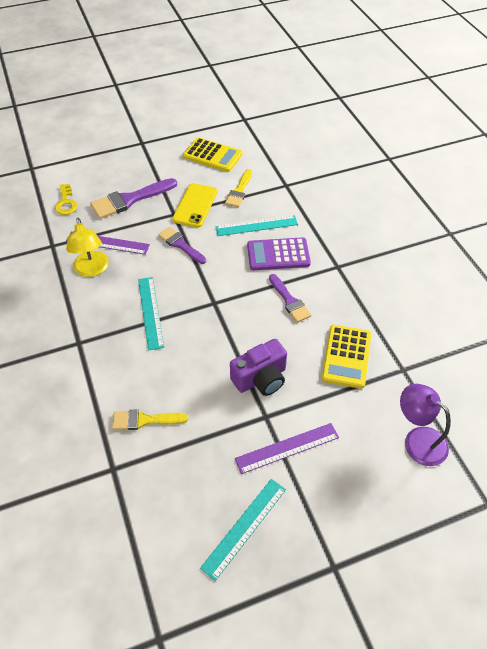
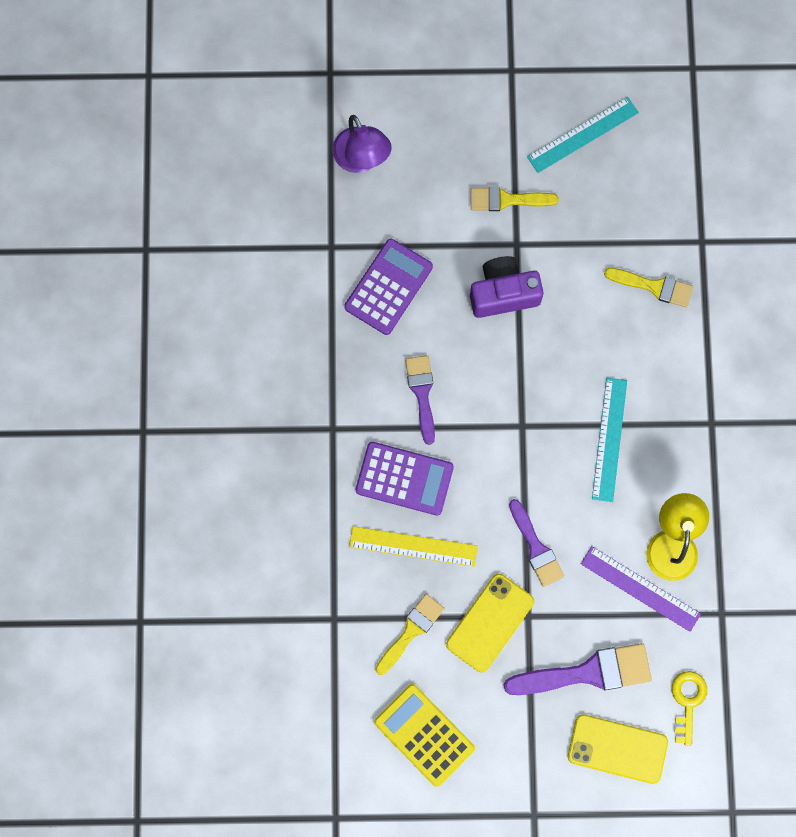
camera: 160 degrees left, 25 degrees up
turquoise ruler [215,215,298,236] -> yellow ruler [349,526,478,567]
purple ruler [235,423,339,474] -> yellow brush [471,187,559,211]
yellow calculator [322,325,371,389] -> purple calculator [344,239,433,335]
none -> yellow phone [568,714,668,784]

